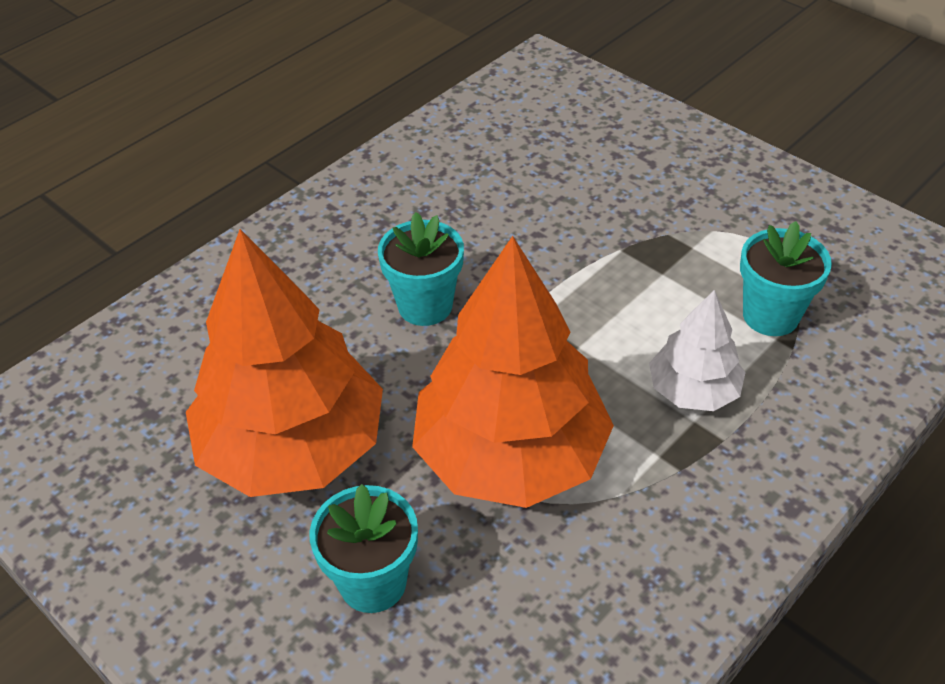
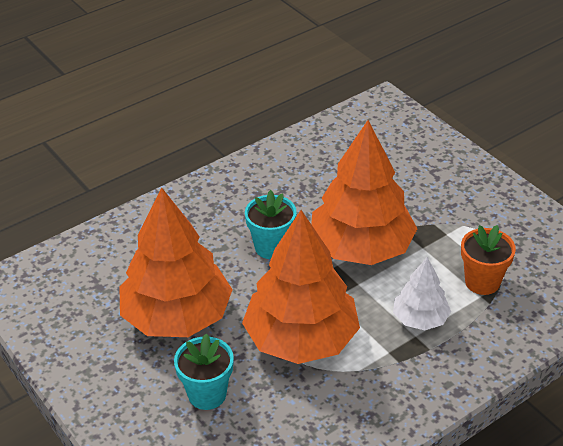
camera: 10 degrees right, 5 degrees down
turquoise flower pot [740,221,832,336] -> orange flower pot [461,225,516,295]
none -> orange tree [311,120,418,265]

